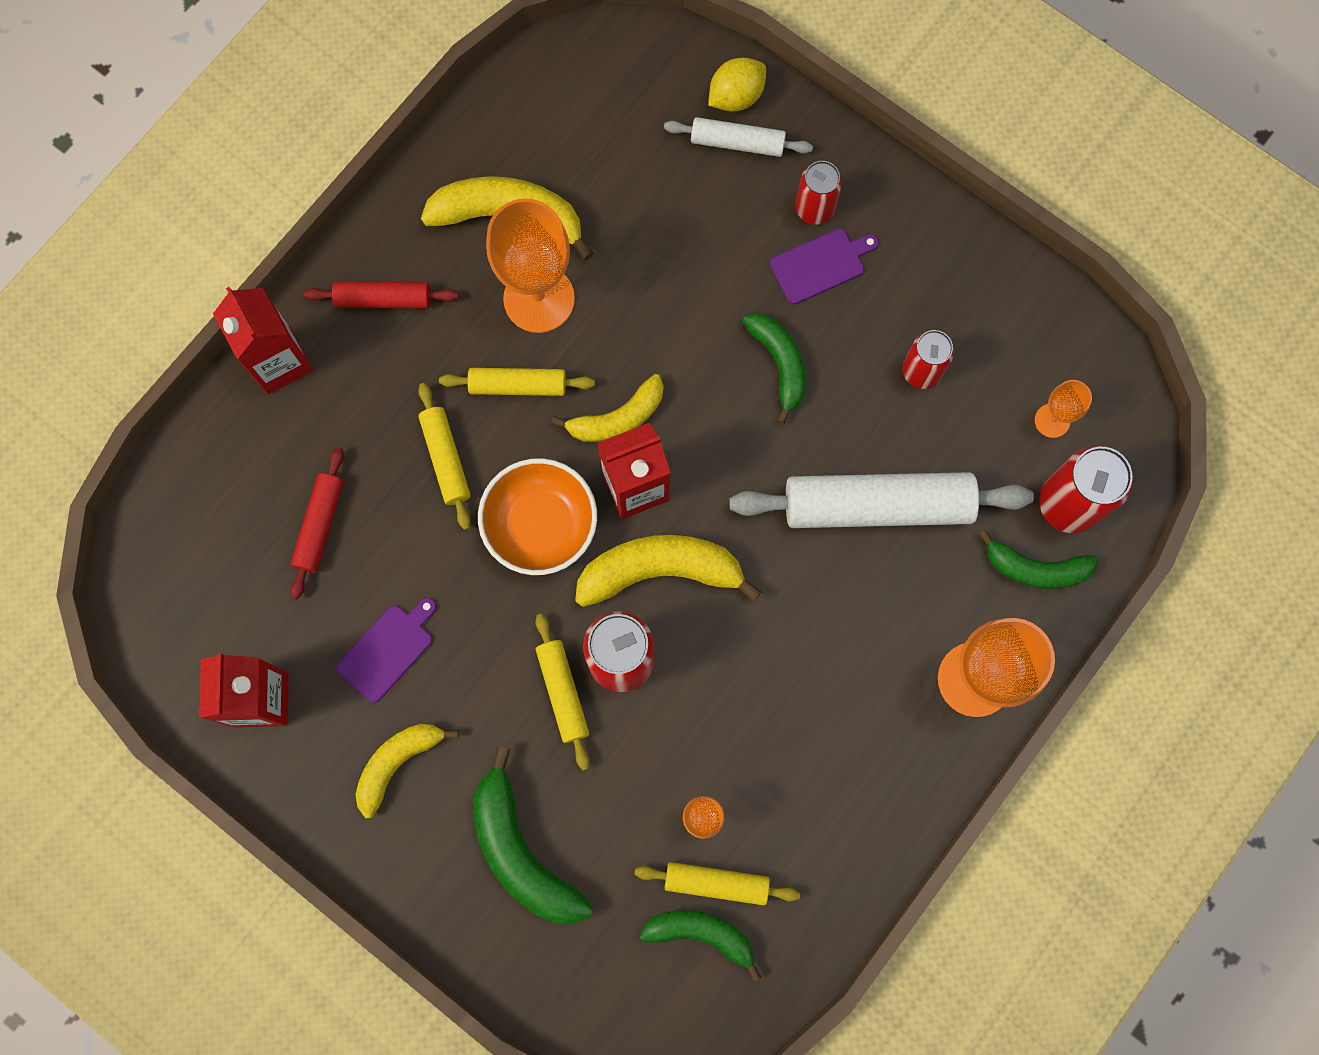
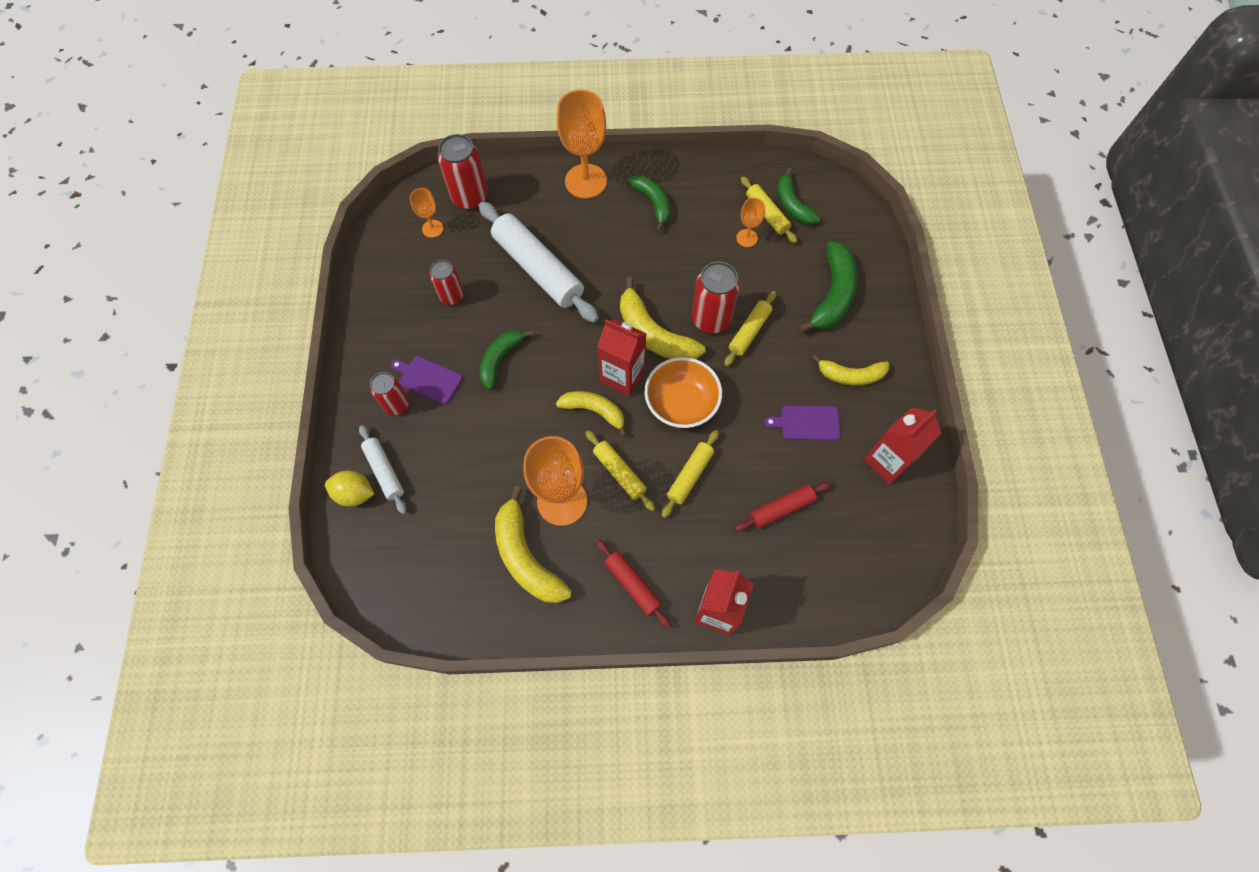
camera: 130 degrees left, 10 degrees down
green banana [979,530,1099,589] -> green banana moved to [628,175,670,231]

